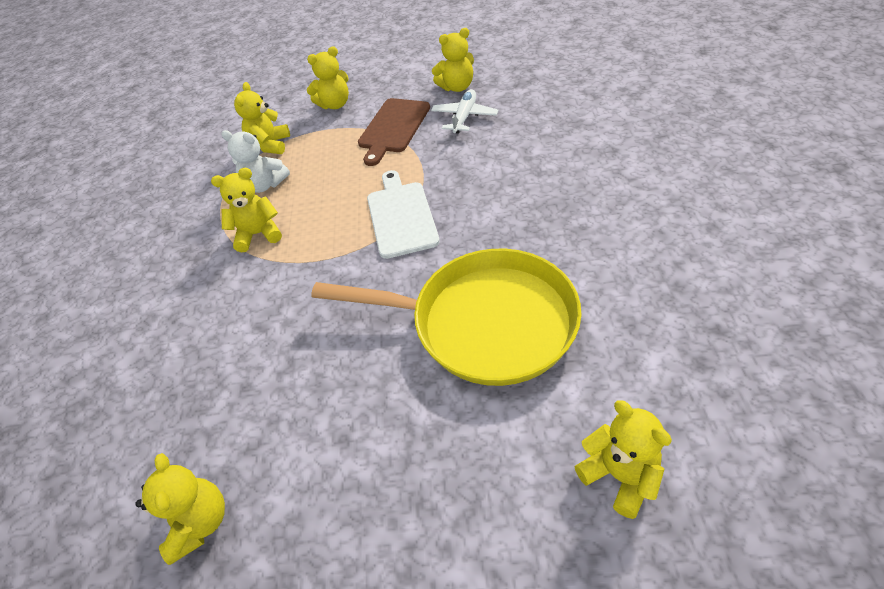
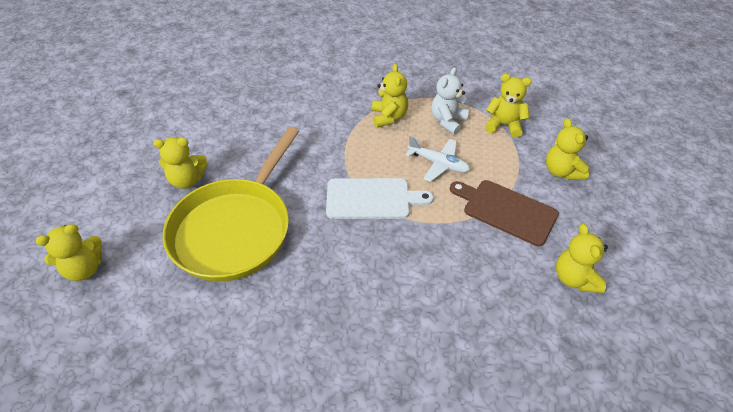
camera: 95 degrees right, 0 degrees up
yellow teddy bear [135,453,225,565] -> yellow teddy bear moved to [153,137,208,189]
white plane [431,89,499,134] -> white plane moved to [405,136,470,182]

